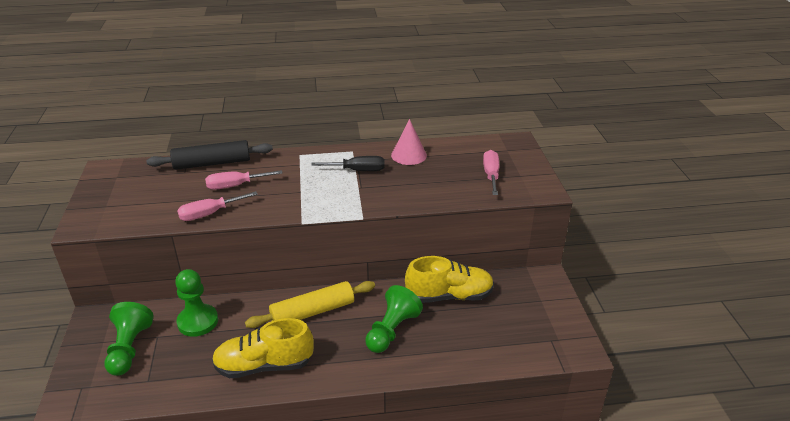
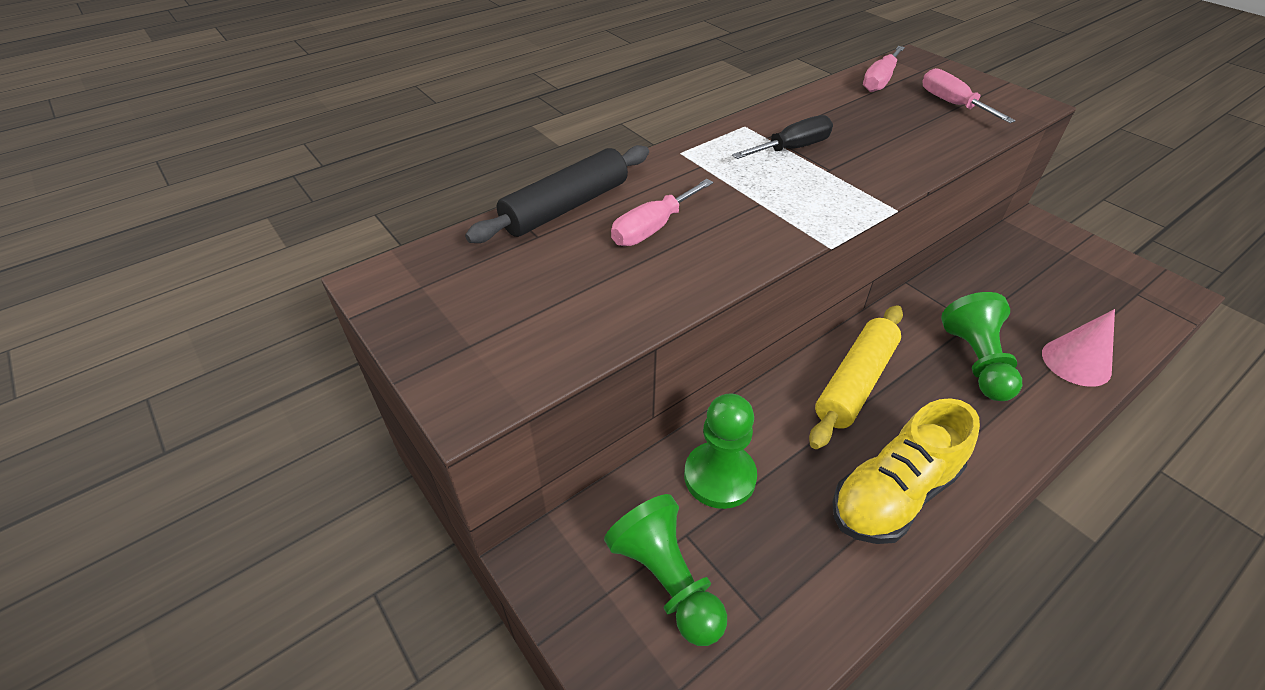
camera: 30 degrees left, 10 degrees up
pink screwdriver [177,191,258,221] -> pink screwdriver moved to [863,46,905,92]
pink cone [391,119,427,165] -> pink cone moved to [1042,309,1115,387]
yellow shoe [405,256,494,303] -> none

